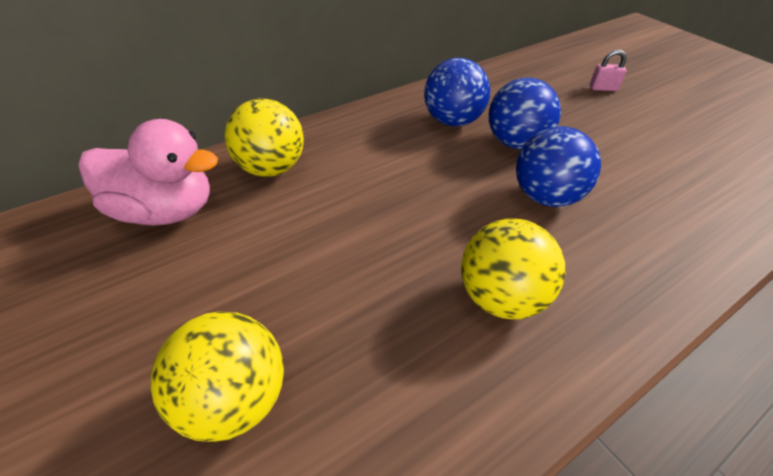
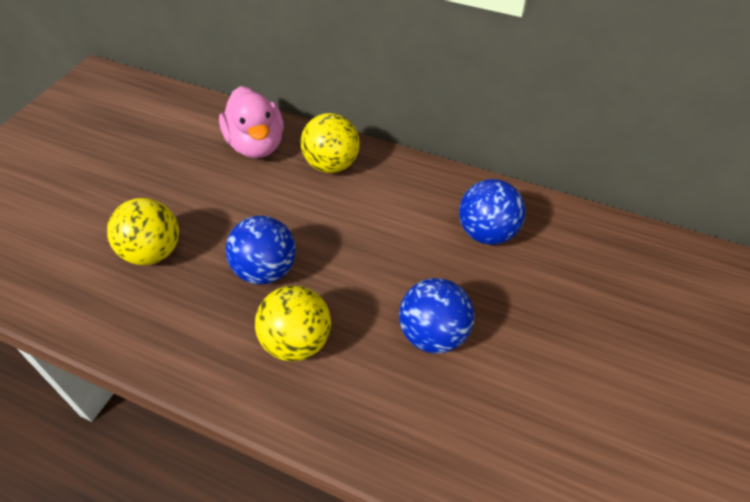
camera: 60 degrees right, 5 degrees up
blue ball [489,77,561,149] -> blue ball moved to [225,216,296,285]
pink padlock [590,50,627,91] -> none

